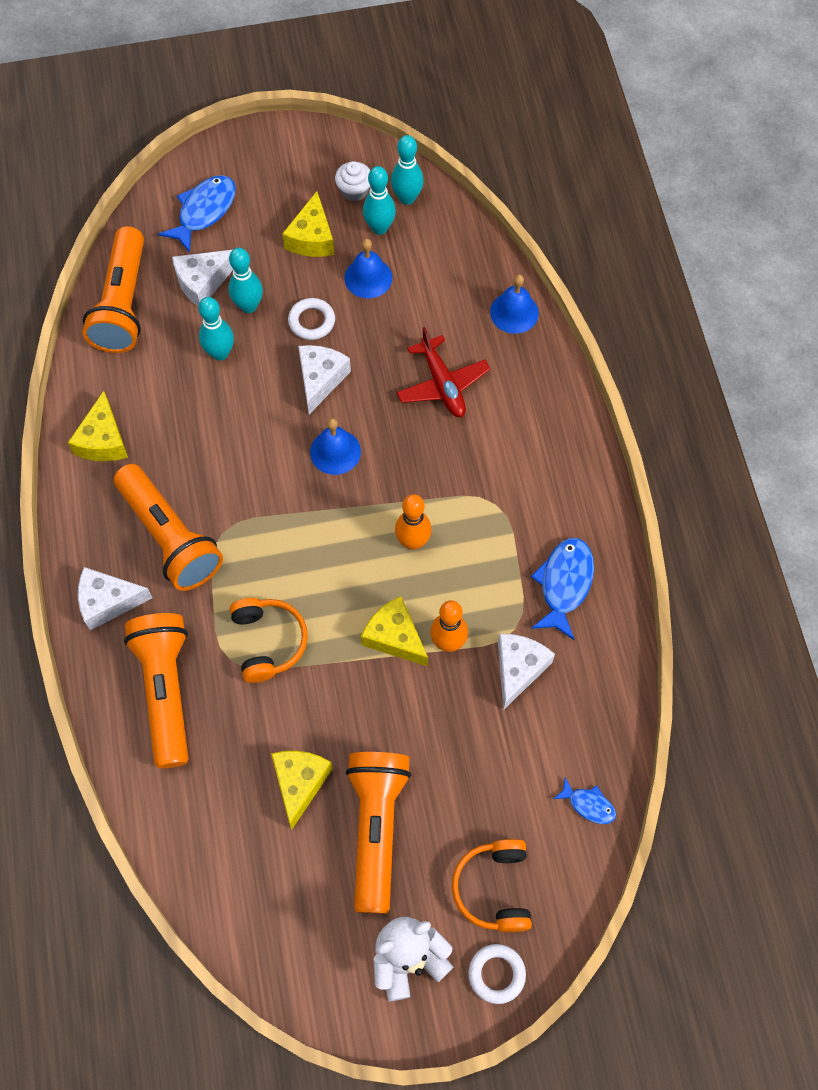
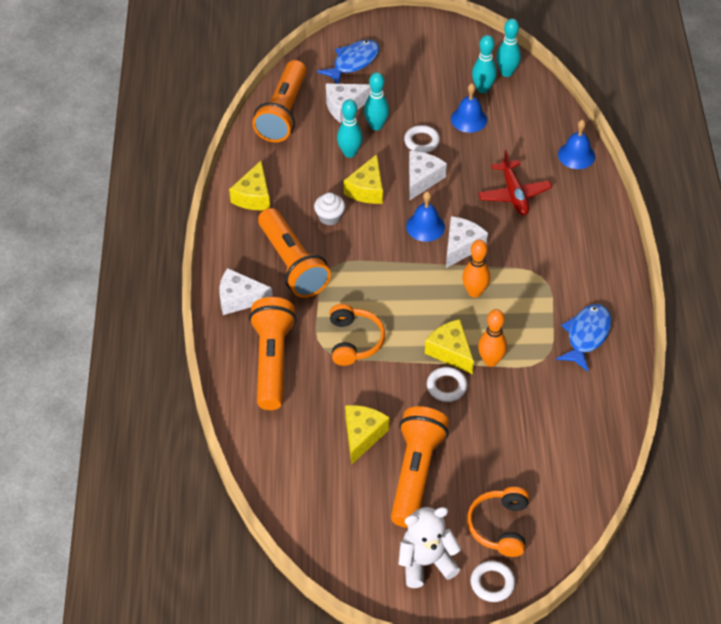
camera: 10 degrees right, 15 degrees down
yellow cheese [282,191,334,257] -> yellow cheese moved to [344,154,383,204]
white cupcake [335,161,370,202] -> white cupcake moved to [314,193,345,225]
white cheese [498,634,555,710] -> white cheese moved to [446,216,488,268]
blue fish [553,778,616,824] -> none
none -> white ring [427,367,468,402]

